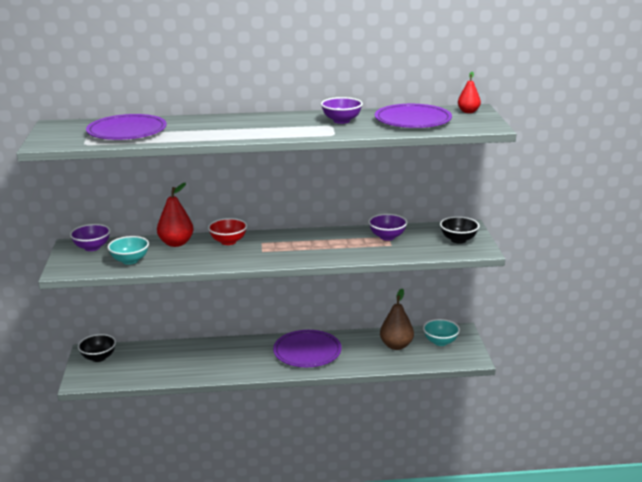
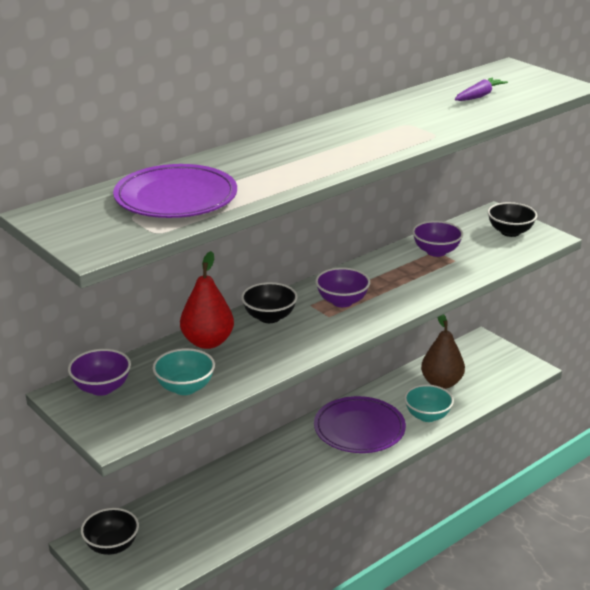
camera: 35 degrees left, 5 degrees up
red bowl [208,218,247,245] -> black bowl [241,282,298,323]
purple bowl [321,97,363,124] -> purple bowl moved to [315,267,370,307]
purple plate [375,104,452,128] -> purple carrot [455,77,508,101]
turquoise bowl [423,319,460,346] -> turquoise bowl moved to [404,385,454,422]
red pear [458,72,481,113] -> none

